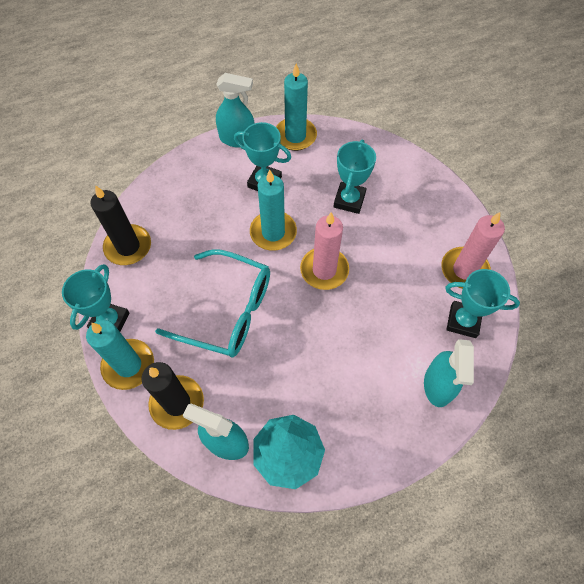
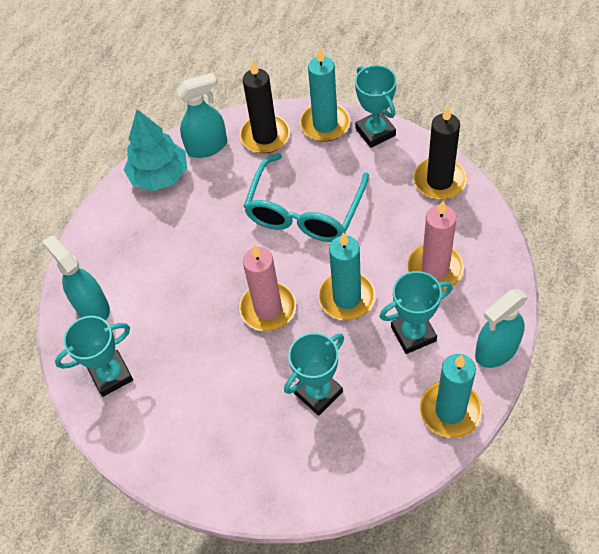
camera: 140 degrees right, 5 degrees down
turquoise glasses [155,249,270,357] -> turquoise glasses turned 45 degrees counterclockwise [243,153,369,242]
turquoise trophy [333,140,376,214] -> turquoise trophy turned 75 degrees clockwise [284,333,344,416]
pink candle [441,212,505,289] -> pink candle moved to [407,201,464,290]

